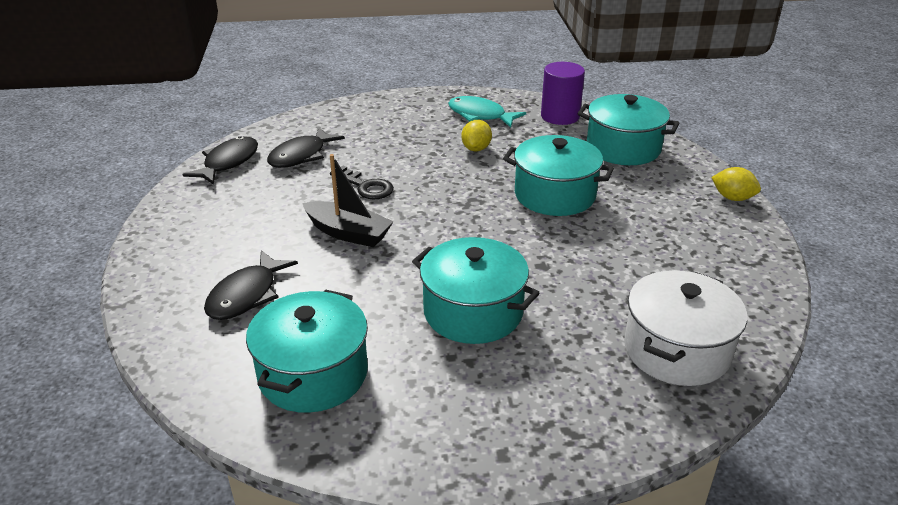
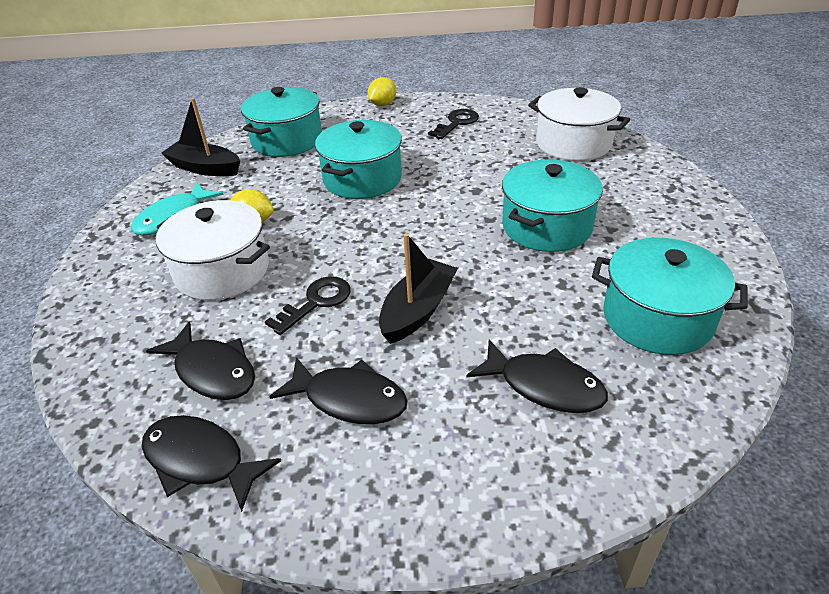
camera: 85 degrees left, 5 degrees up
purple cylinder [541,62,585,125] -> black boat [161,98,240,176]
none -> white pot [156,200,270,300]
none -> black fish [269,357,407,424]
none -> black key [428,109,479,139]

